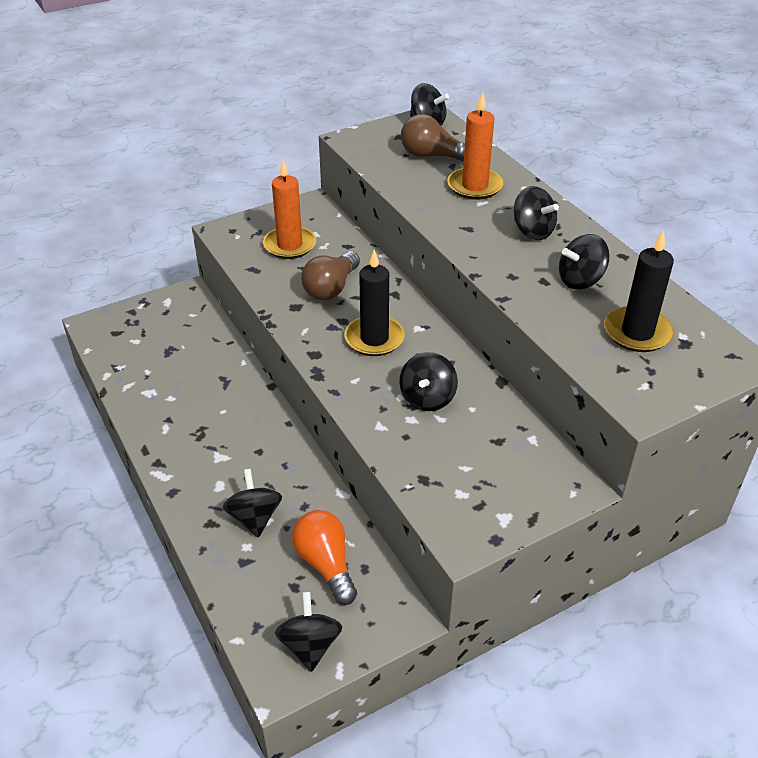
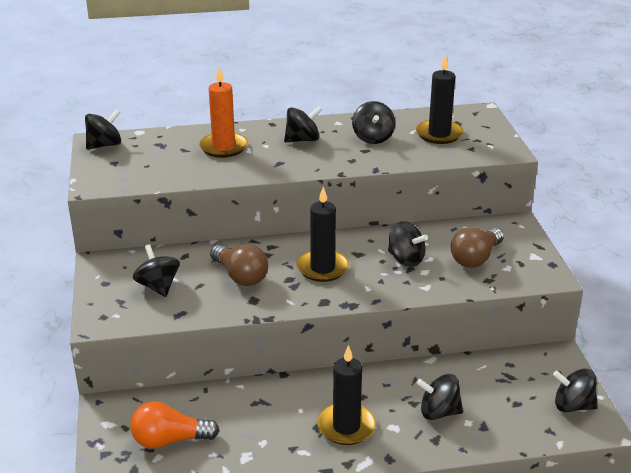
camera: 70 degrees left, 10 degrees down
orange candle [263,160,316,259] -> black spinning top [133,245,180,297]
orange light bulb [292,510,357,605] -> orange light bulb moved to [131,401,220,449]
brown light bulb [401,114,465,162] -> brown light bulb moved to [451,227,504,268]
none -> black candle [317,345,376,445]

